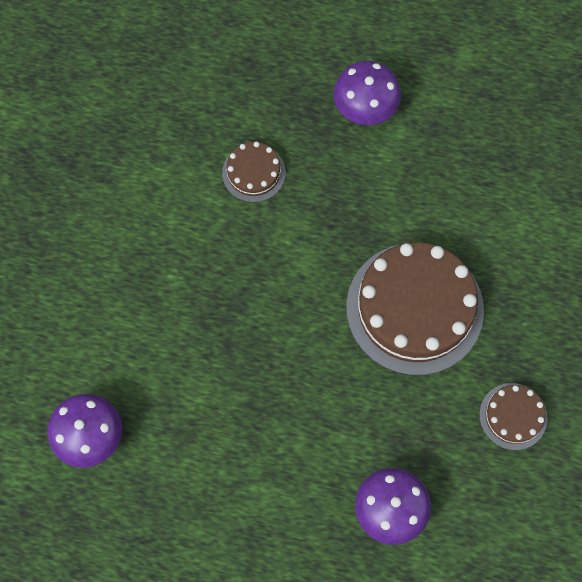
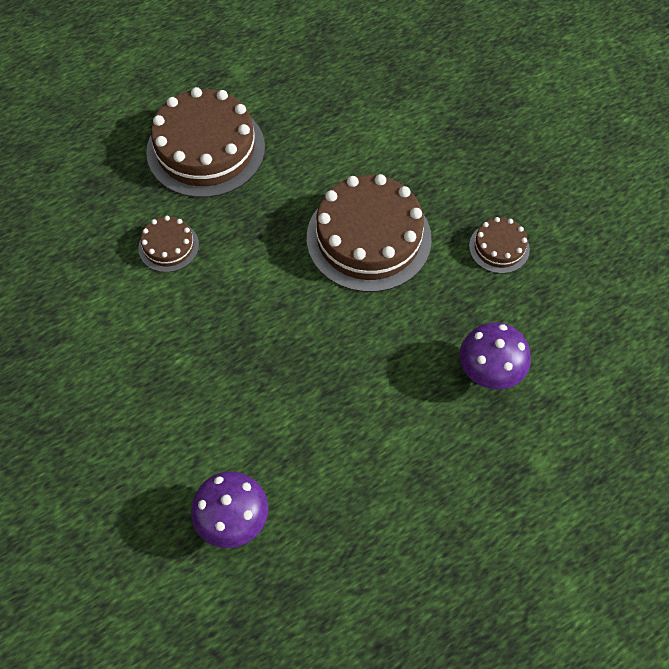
camera: 45 degrees left, 10 degrees down
purple mushroom [334,61,401,125] -> brown cake [146,87,265,198]

